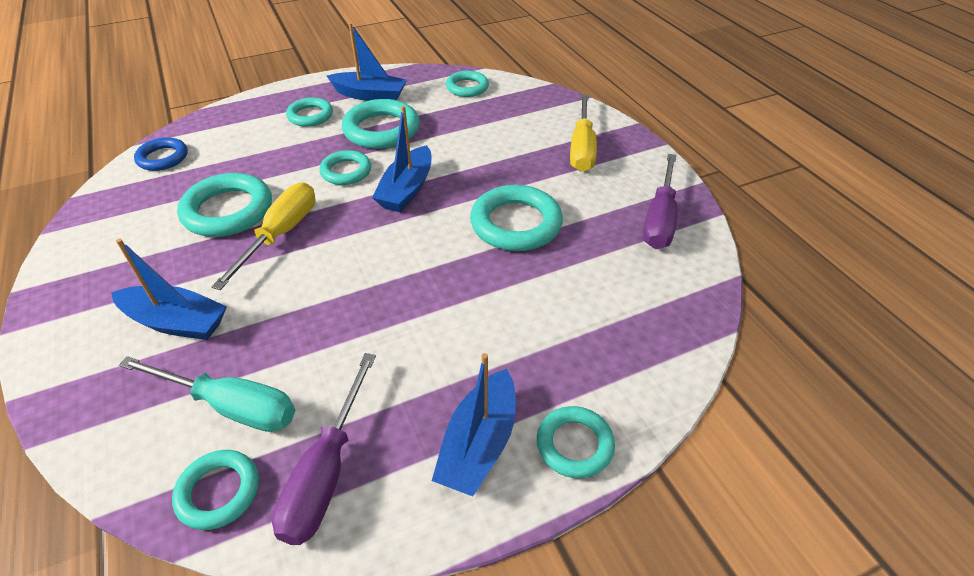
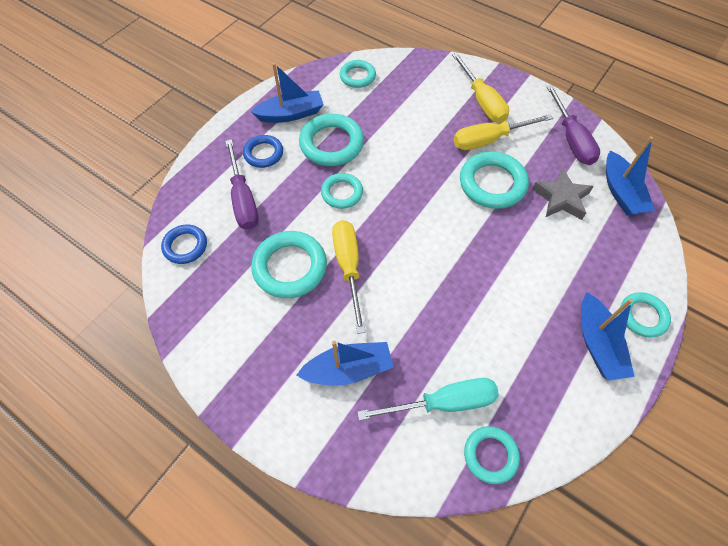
camera: 30 degrees left, 15 degrees up
purple screwdriver [272,353,376,545] -> purple screwdriver moved to [225,139,259,230]
turquoise ring [286,97,333,127] -> blue ring [243,135,283,168]
blue boat [372,106,431,212] -> blue boat moved to [606,136,655,216]
none -> yellow screwdriver [454,114,553,150]
none -> grey star [532,168,594,220]

